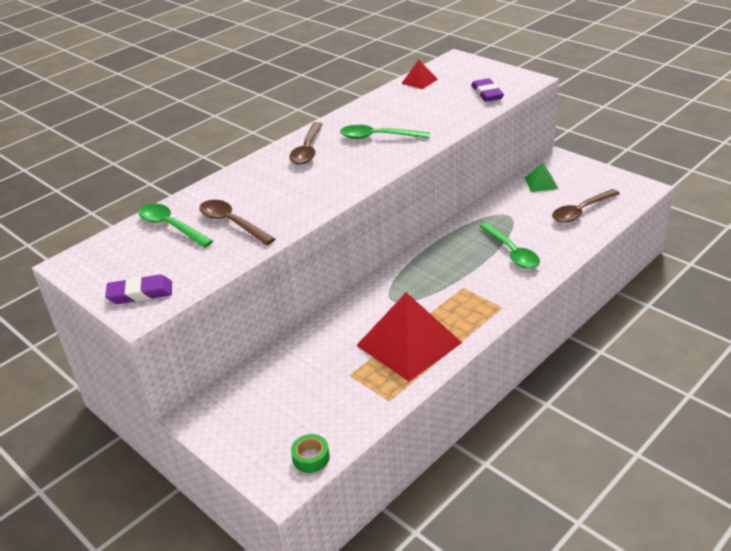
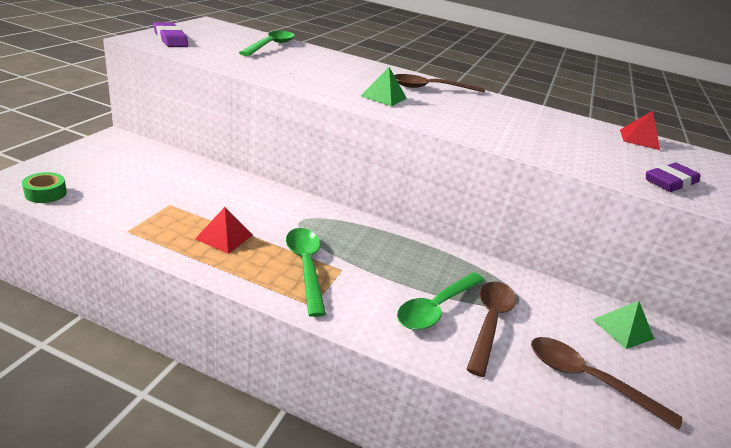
camera: 60 degrees right, 5 degrees down
brown spoon [199,200,276,245] -> brown spoon moved to [466,282,516,377]
green spoon [340,125,430,139] -> green spoon moved to [286,228,326,317]
red pyramid [356,292,462,381] -> red pyramid [195,207,253,254], size x0.46
none -> green pyramid [361,67,407,107]

